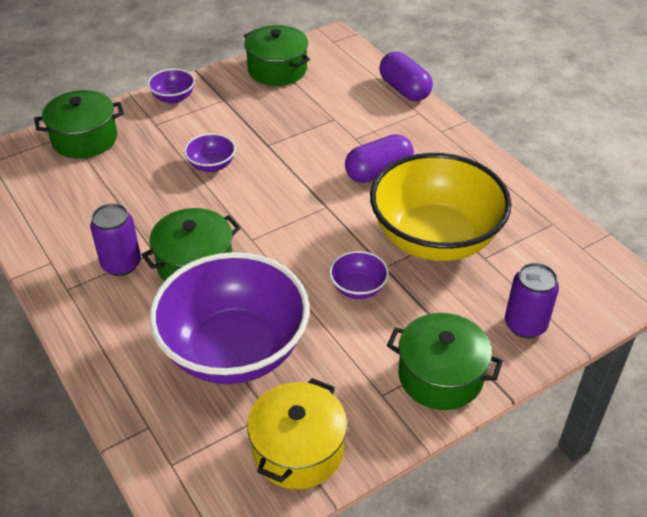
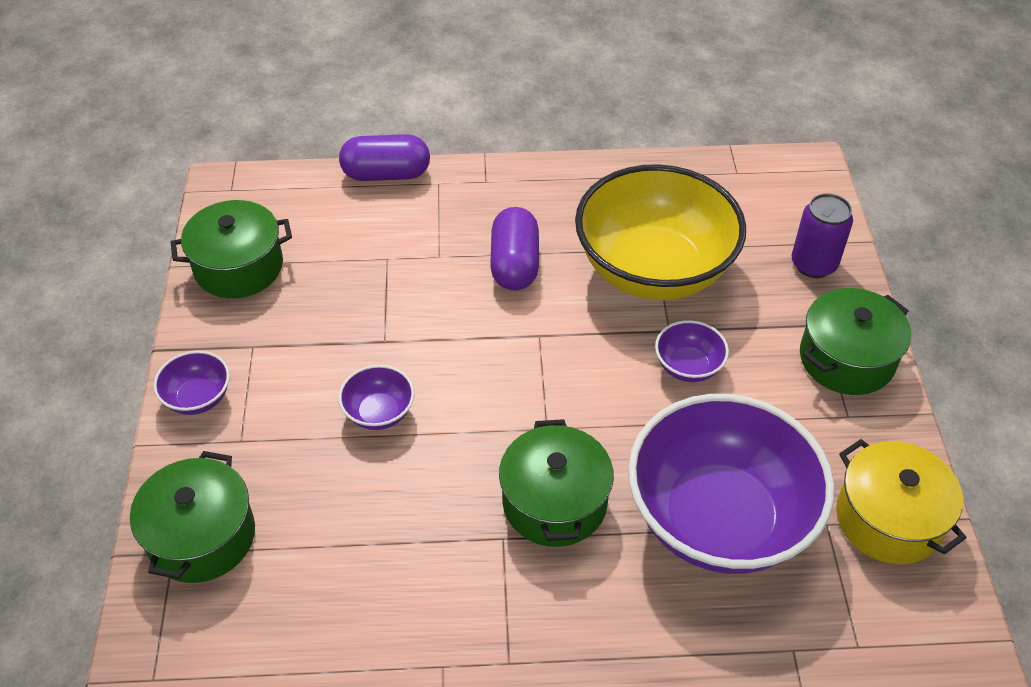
camera: 60 degrees left, 5 degrees up
purple can [90,203,141,276] -> none

